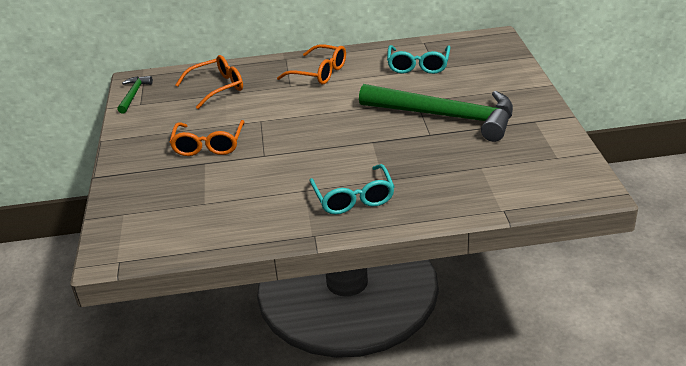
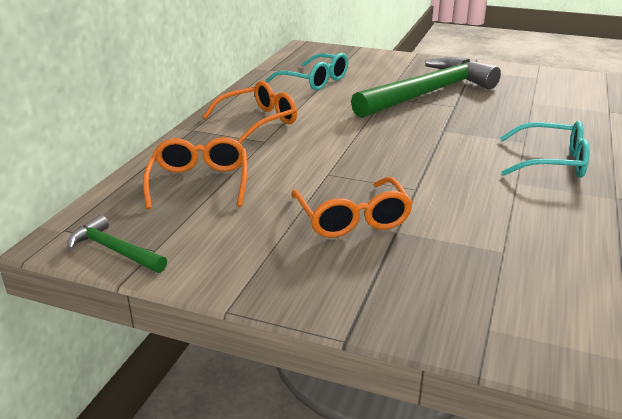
camera: 65 degrees left, 5 degrees down
orange glasses [169,120,245,156] -> orange glasses turned 45 degrees clockwise [291,177,413,238]

